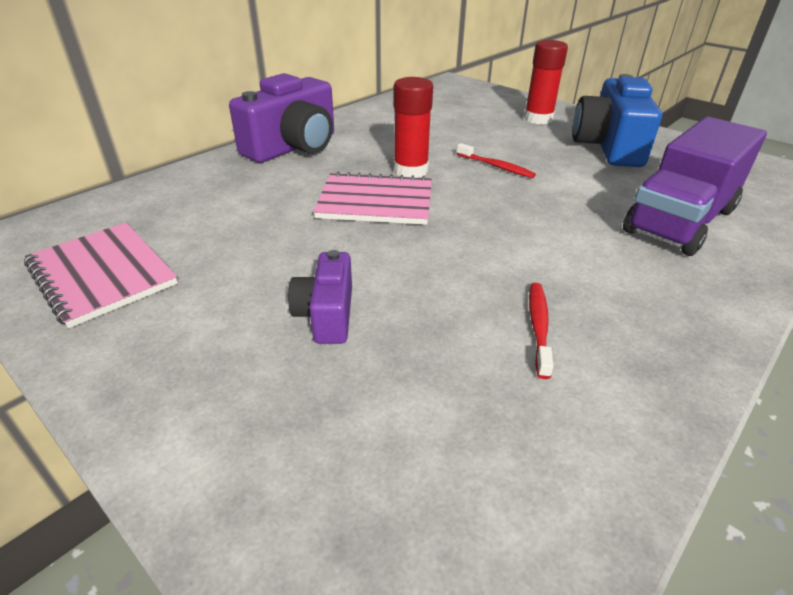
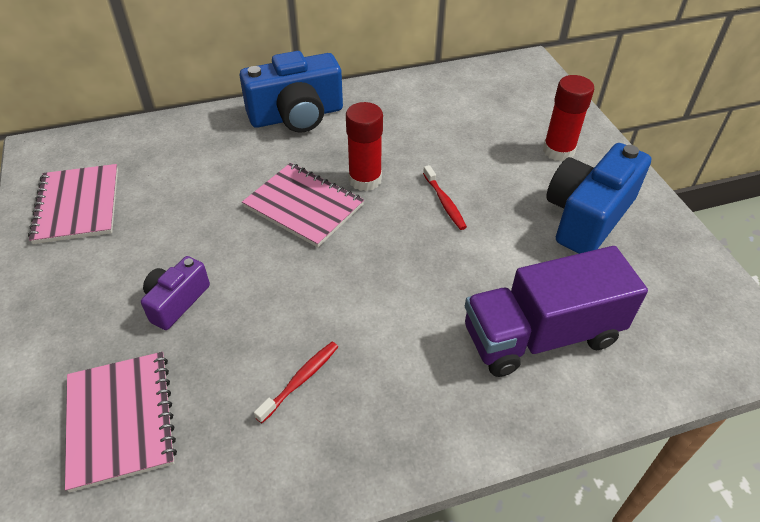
camera: 30 degrees right, 10 degrees up
purple camera [229,73,334,163] -> blue camera [239,51,343,133]
none -> pink notebook [65,352,177,492]

